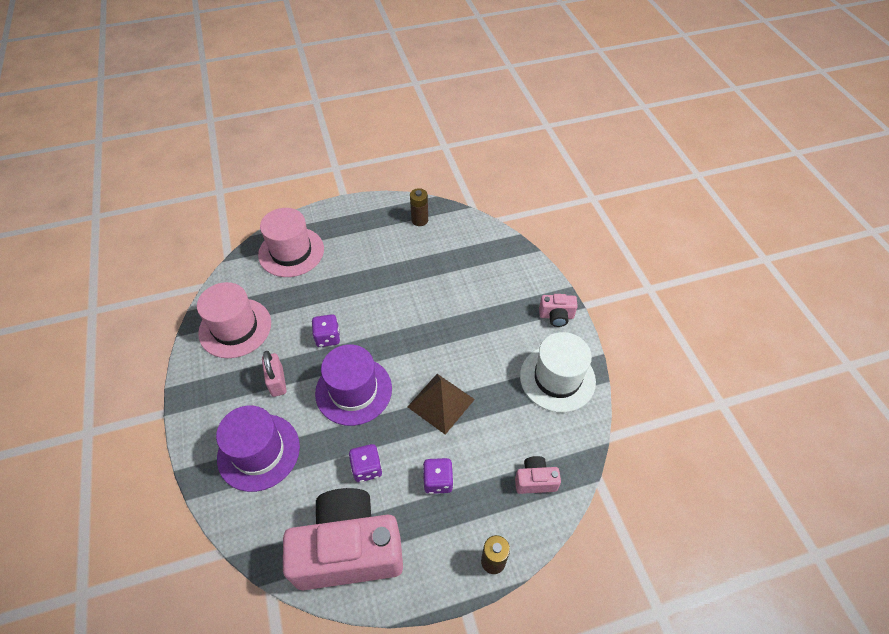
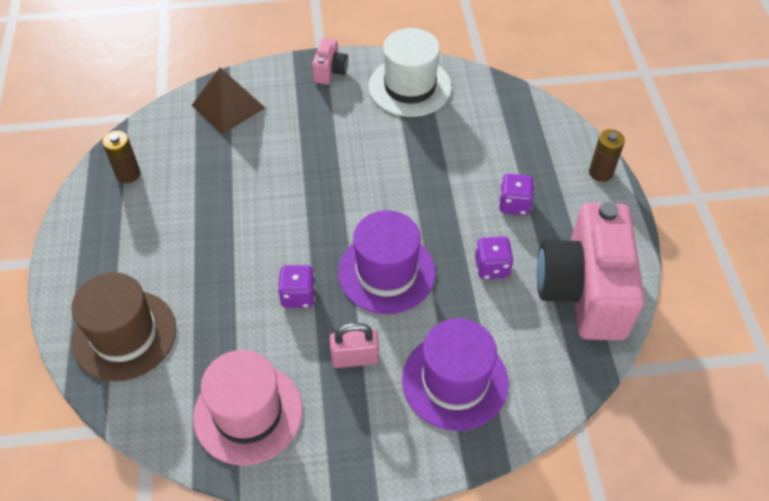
camera: 80 degrees left, 0 degrees up
pink hat [258,208,324,277] -> brown hat [71,272,176,381]
brown pyramid [407,374,475,435] -> brown pyramid moved to [192,67,265,134]
pink camera [515,456,561,494] -> none

